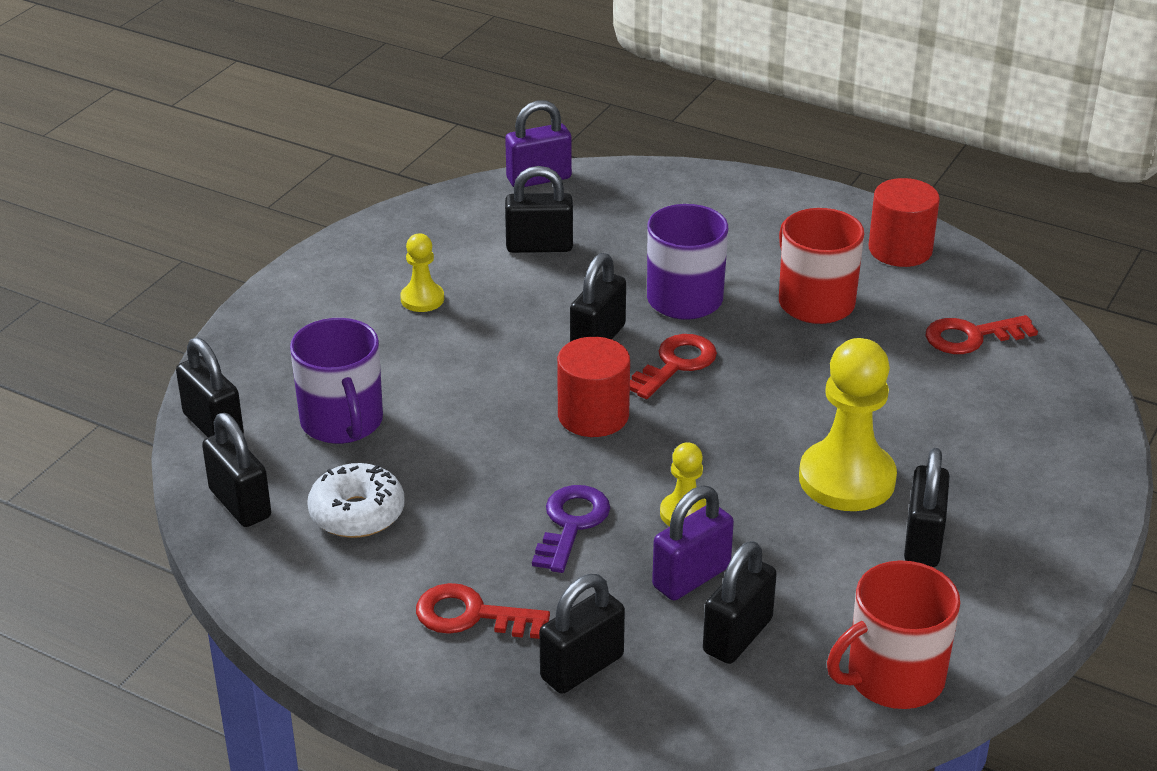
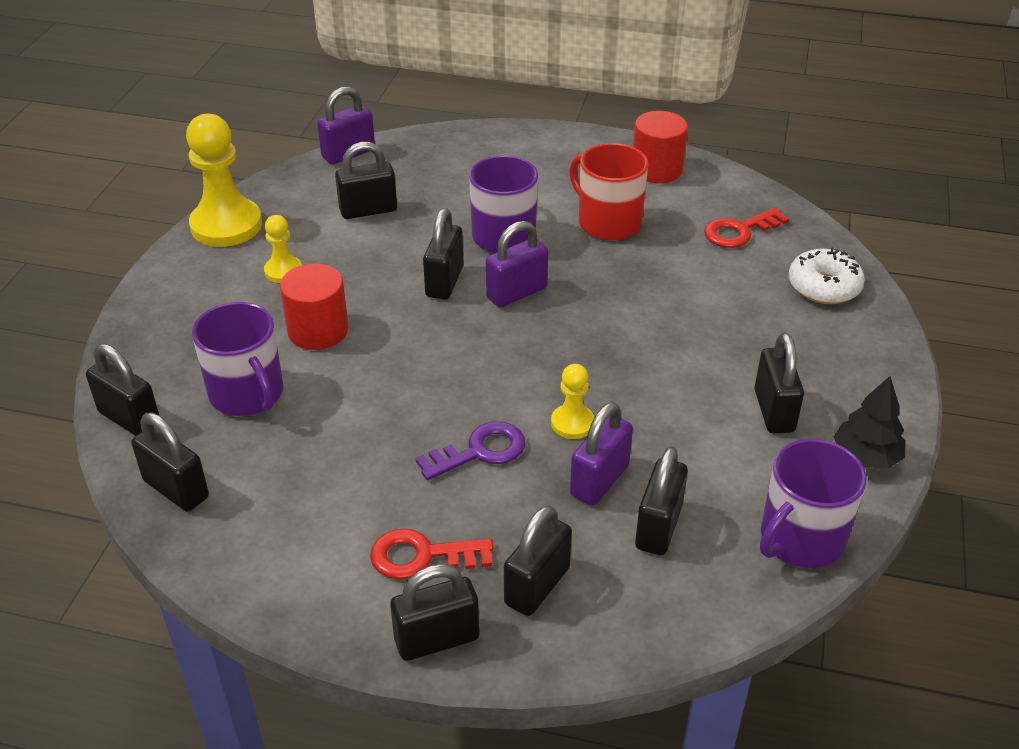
camera: 15 degrees left, 5 degrees up
white donut [307,463,404,538] -> white donut moved to [789,248,865,304]
purple key [532,485,610,573] -> purple key turned 60 degrees clockwise [415,421,526,480]
red cylinder [557,337,630,437] -> red cylinder moved to [280,263,349,350]
red key [630,334,717,399] -> purple padlock [486,221,548,307]
yellow pawn [799,338,897,511] -> yellow pawn moved to [186,114,262,247]
red mug [827,560,960,709] -> purple mug [760,439,867,568]
none -> black padlock [390,564,479,661]
none -> black tree [834,376,905,469]

